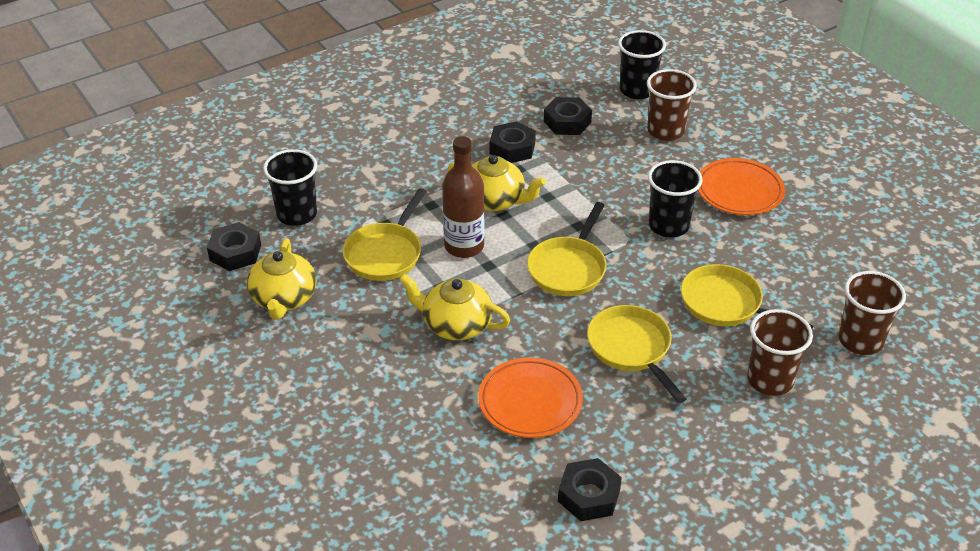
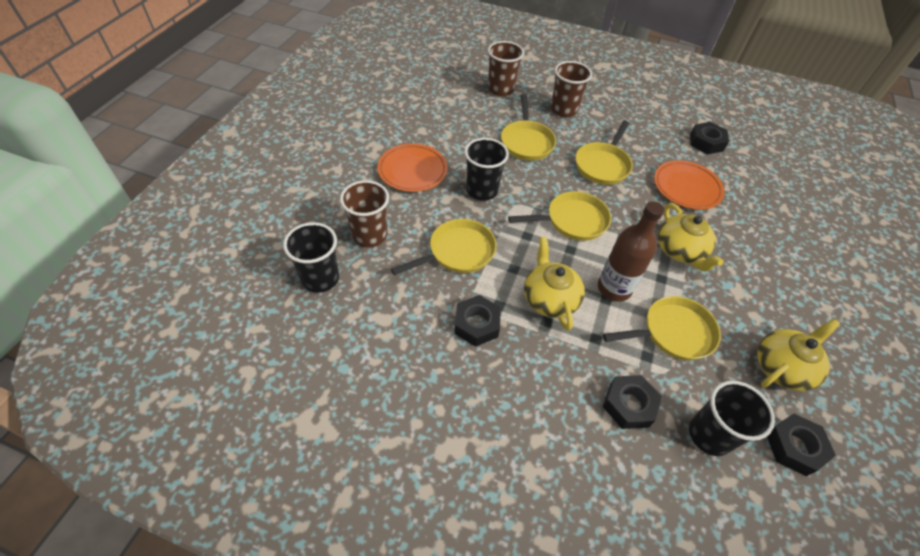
camera: 130 degrees left, 10 degrees up
black nut [544,97,592,135] -> black nut moved to [603,375,662,429]
none -> yellow pan [391,219,496,275]

